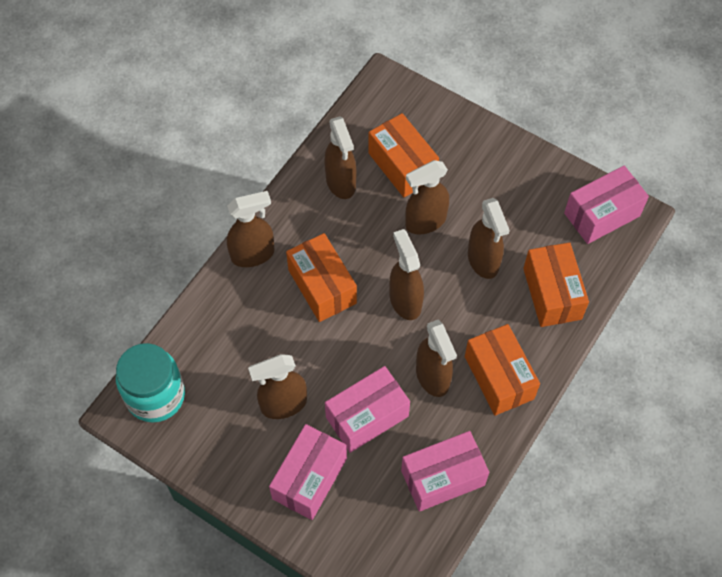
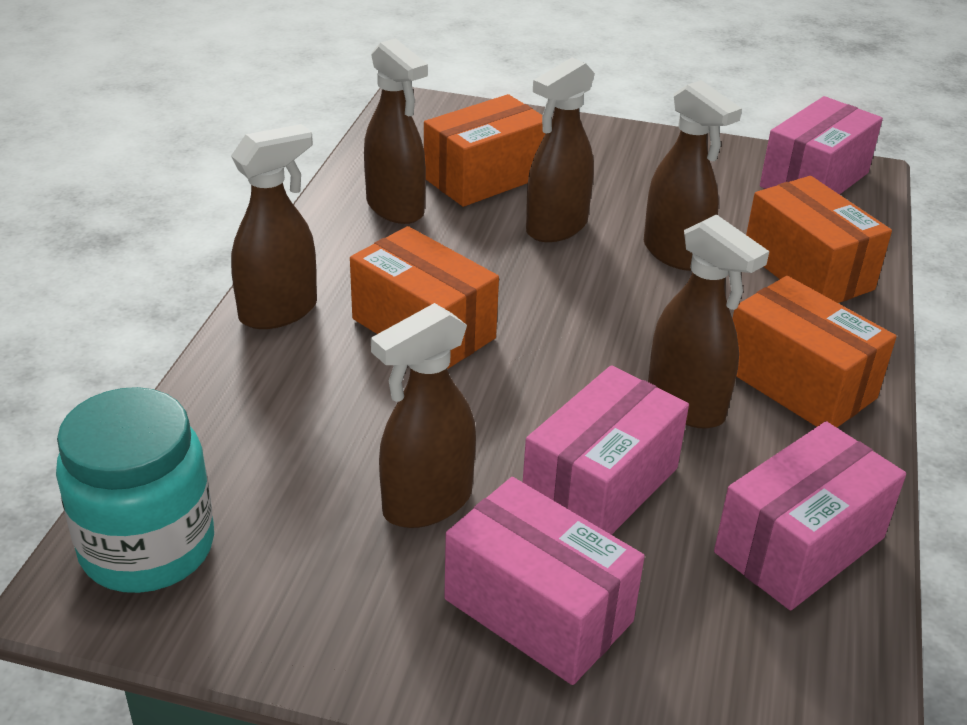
camera: 20 degrees left, 25 degrees down
pink box [269,424,347,520] -> pink box turned 60 degrees counterclockwise [444,477,645,685]
orange box [368,113,439,197] -> orange box turned 75 degrees counterclockwise [424,94,546,207]
brown spray bottle [389,229,424,320] -> none

